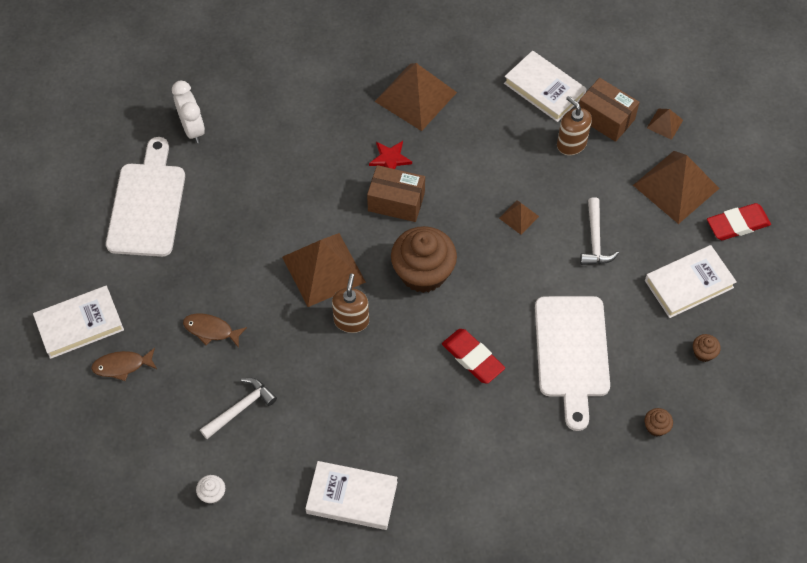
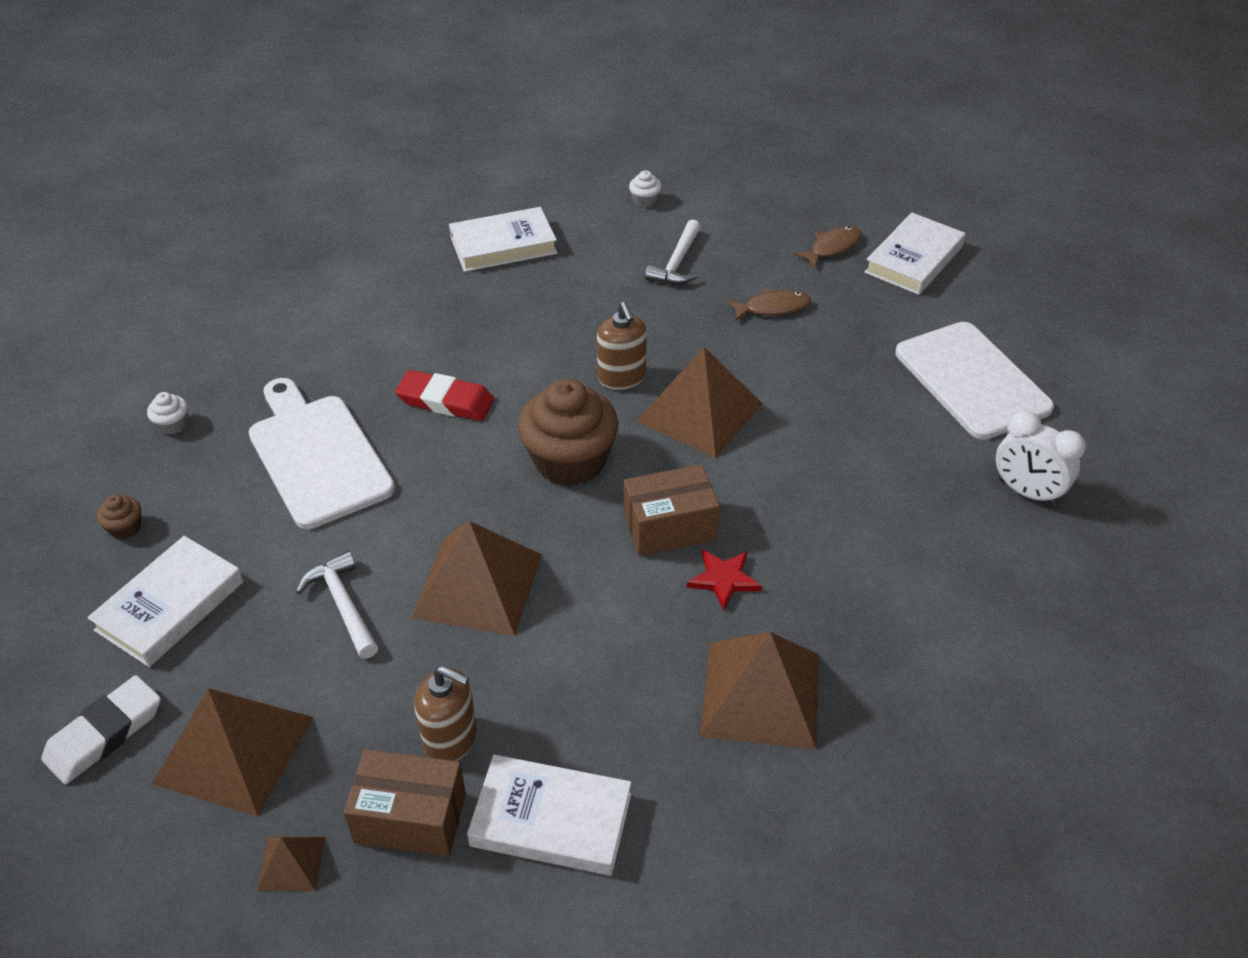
camera: 150 degrees right, 15 degrees down
brown pyramid [499,200,539,235] -> brown pyramid [412,521,542,636], size x2.16
brown cupcake [645,408,673,436] -> white cupcake [147,392,188,434]
red eraser [707,203,771,240] -> white eraser [41,675,161,784]

